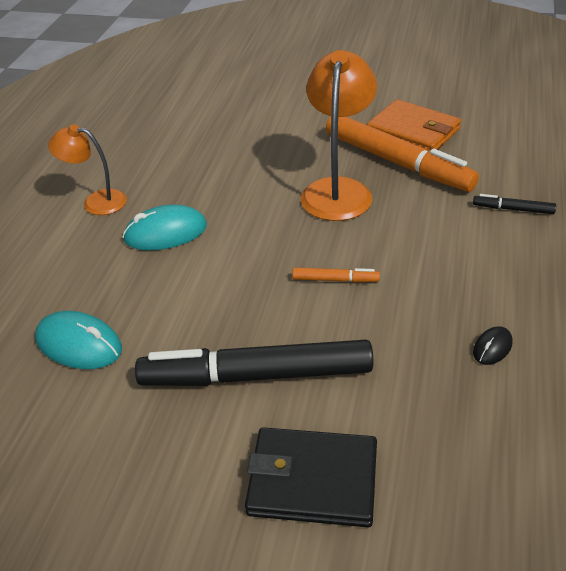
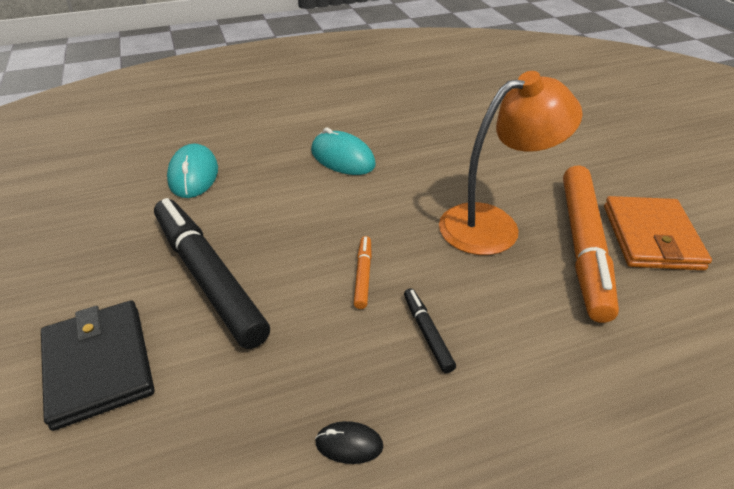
camera: 55 degrees right, 0 degrees up
orange lamp [48,125,127,215] -> none
orange marker [292,268,380,283] -> orange marker turned 150 degrees counterclockwise [354,236,372,309]
black marker [473,194,556,214] -> black marker moved to [404,288,456,373]

